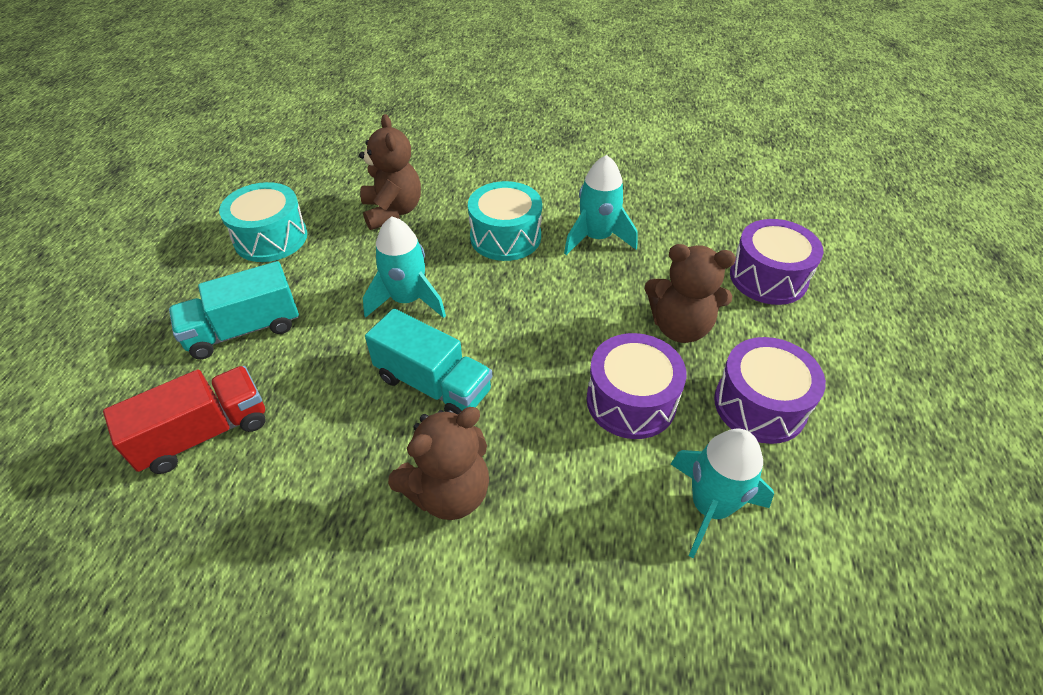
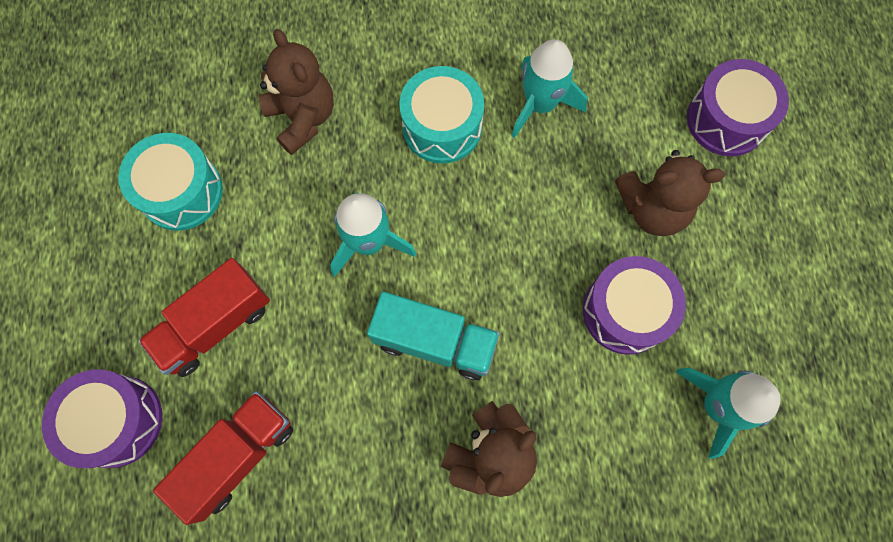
camera: 15 degrees left, 25 degrees up
turquoise truck [169,261,299,359] -> red truck [138,258,270,377]
purple drum [714,337,826,444] -> purple drum moved to [42,369,162,468]

